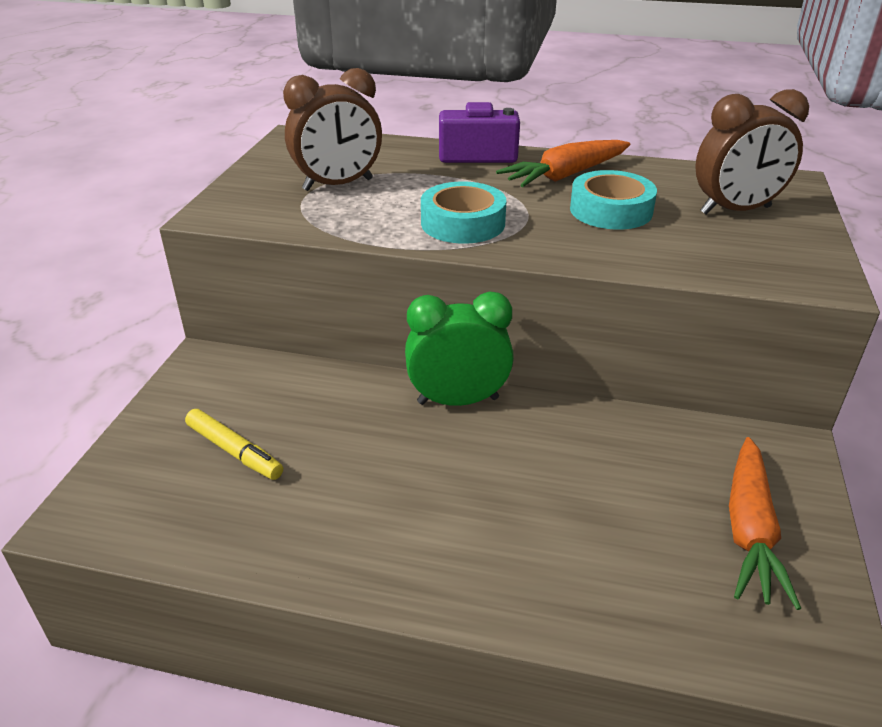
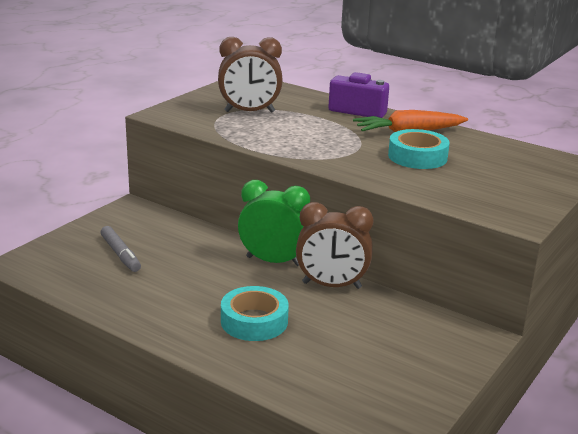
camera: 20 degrees right, 10 degrees down
yellow marker [185,409,283,480] -> grey marker [101,226,141,272]
turquoise tape [421,182,506,244] -> turquoise tape moved to [221,286,289,341]
brown clock [695,89,809,215] -> brown clock moved to [296,202,374,289]
orange carrot [729,437,802,610] -> none

